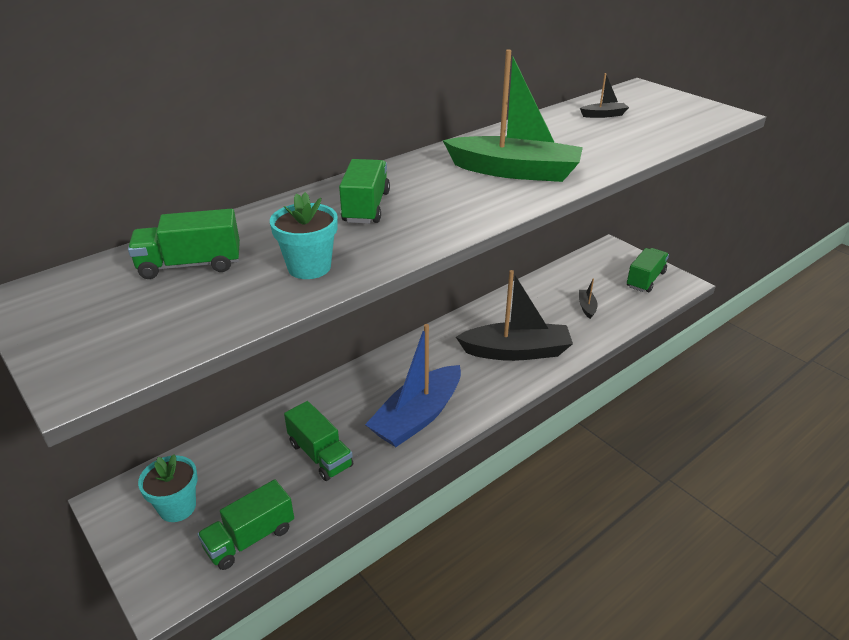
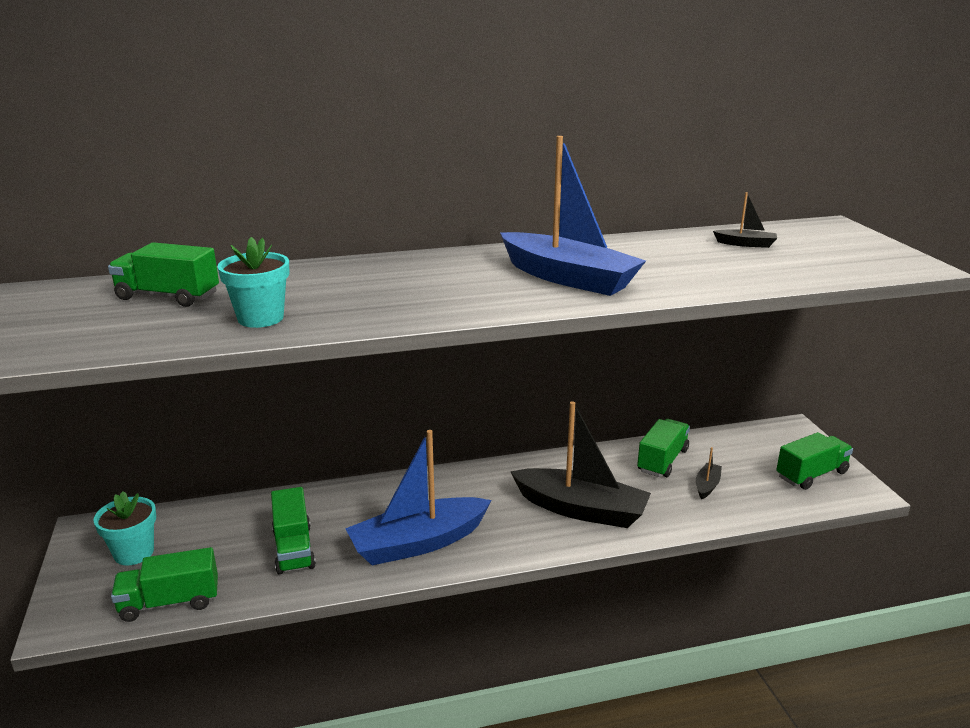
camera: 25 degrees right, 10 degrees down
green truck [339,159,390,224] -> green truck moved to [637,419,690,477]
green boat [443,49,583,182] -> blue boat [500,136,646,296]

